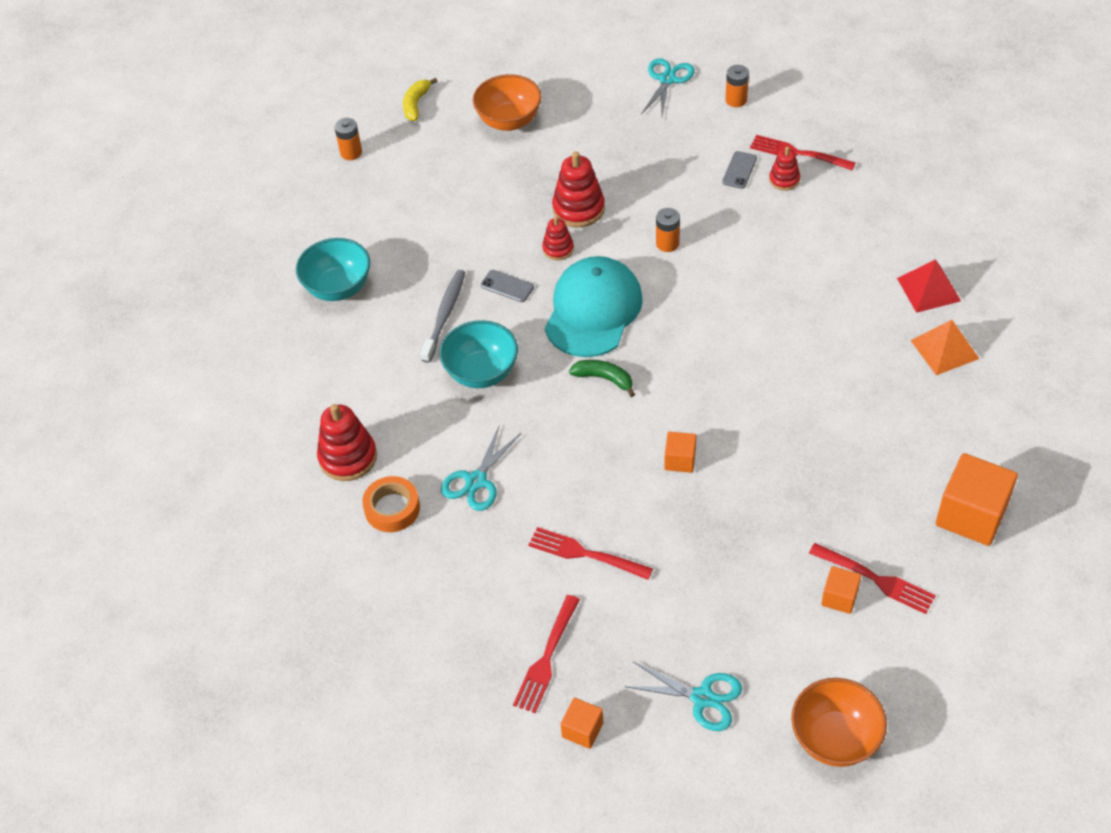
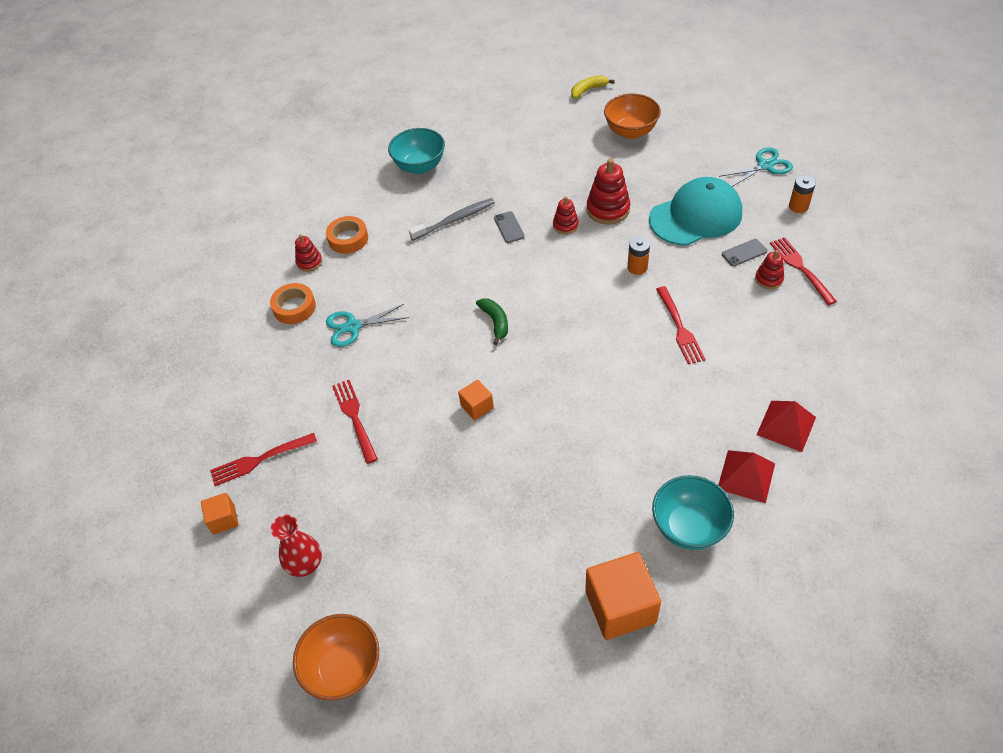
camera: 45 degrees right, 0 degrees up
red stacking toy [317,404,377,481] -> red stacking toy [295,234,322,272], size x0.59
orange battery [334,118,362,160] -> none
turquoise bowl [440,320,518,388] -> turquoise bowl moved to [652,475,734,550]
turquoise cap [545,256,643,357] -> turquoise cap moved to [649,177,742,246]
turquoise scissors [624,662,742,731] -> red vase [271,515,322,577]
red fork [809,543,936,614] -> red fork moved to [656,286,706,364]
orange cube [821,566,861,614] -> none
orange pyramid [910,320,979,375] -> red pyramid [718,450,775,503]
none -> orange tape [326,216,368,254]

